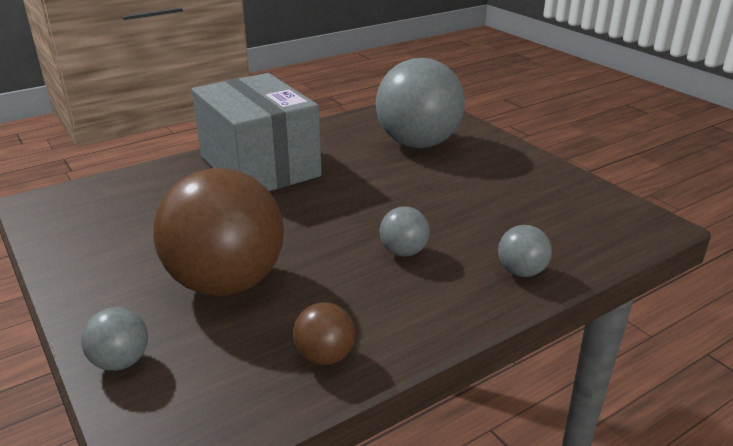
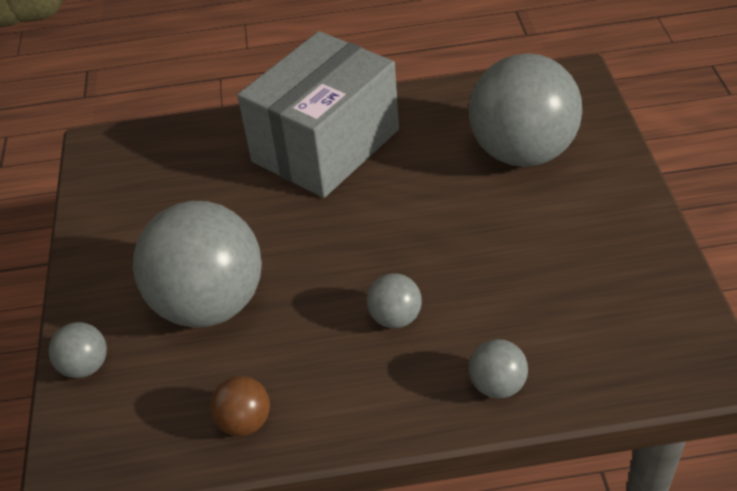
camera: 30 degrees right, 15 degrees up
brown ball [153,168,284,296] -> grey ball [133,201,262,327]
grey box [192,73,322,191] -> grey box turned 45 degrees clockwise [237,31,399,198]

